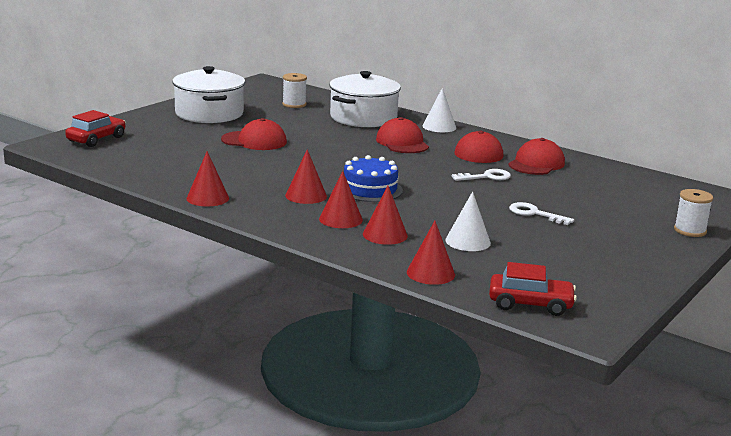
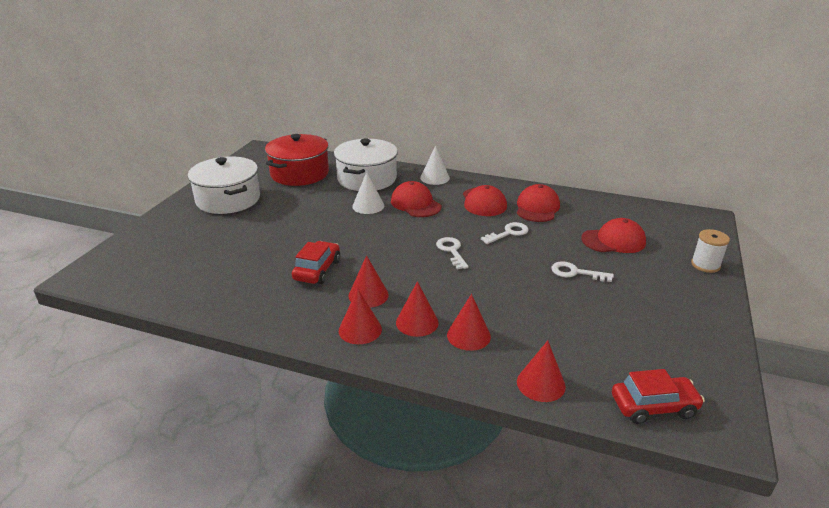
camera: 15 degrees left, 10 degrees up
red car [65,110,126,147] -> red car moved to [292,241,340,284]
red cone [186,151,229,207] -> red cone moved to [339,288,382,344]
red cap [221,118,287,150] -> red cap moved to [581,218,646,253]
white spool [282,73,307,108] -> red pot [265,134,329,186]
blue cake [344,155,403,202] -> none
white cone [445,192,491,251] -> white cone moved to [352,172,384,214]
none -> white key [436,237,469,269]

